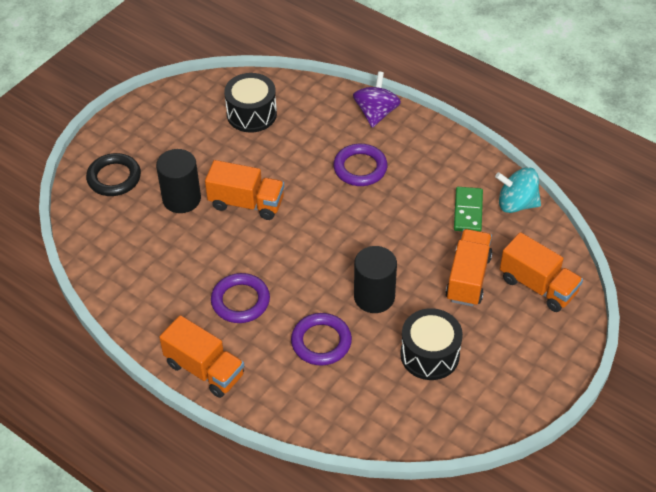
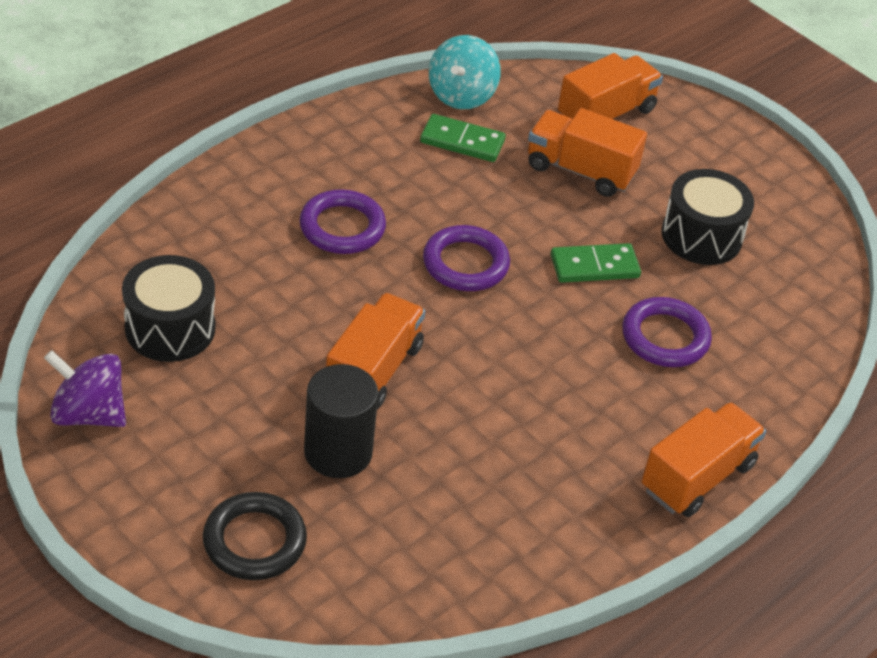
camera: 85 degrees left, 5 degrees down
purple ring [211,273,270,323] -> purple ring moved to [423,225,510,291]
purple spinning top [353,71,401,128] -> purple spinning top moved to [44,350,126,427]
black cylinder [354,246,397,313] -> green domino [551,243,641,283]

